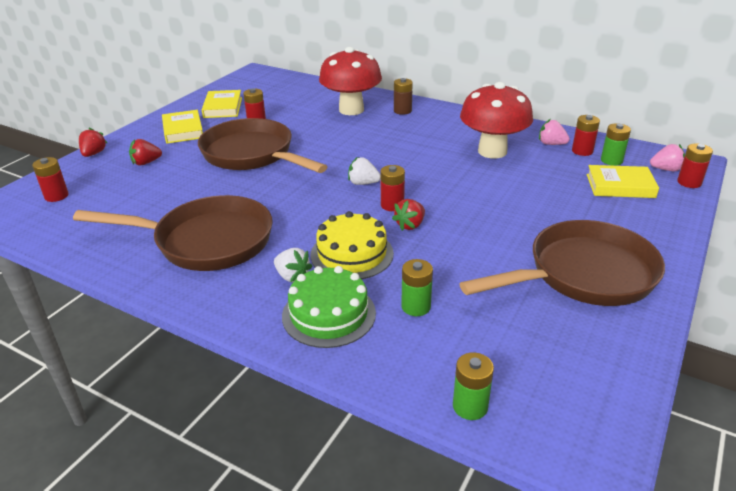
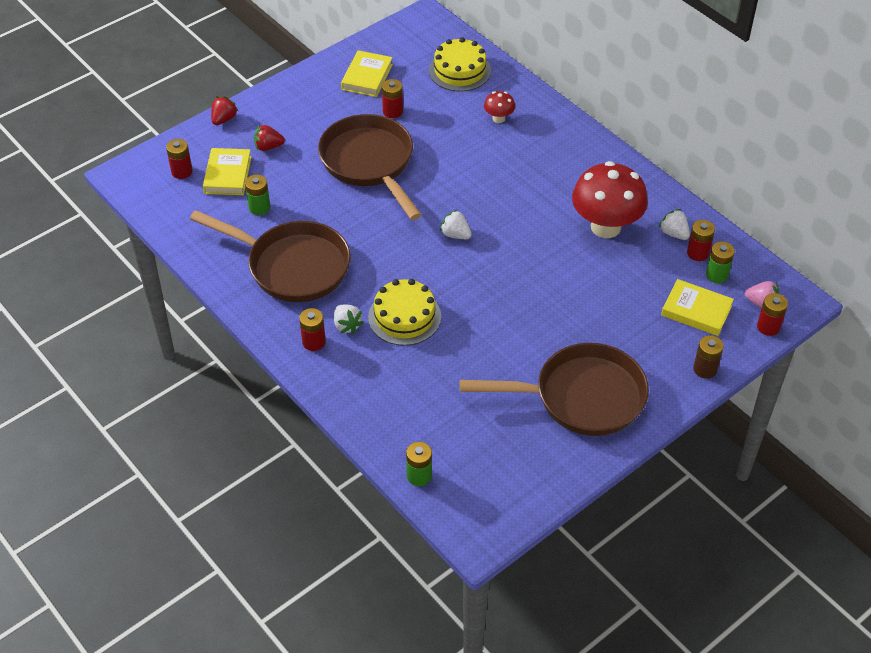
camera: 20 degrees right, 15 degrees up
yellow book [162,110,203,144] -> yellow book moved to [203,148,251,195]
green cake [282,266,376,348] -> none
red mushroom [319,47,382,115] -> red mushroom [484,91,515,123], size x0.45
red battery [381,165,405,211] -> red battery moved to [299,308,326,351]
red strawberry [392,199,425,231] -> none
brown battery [394,78,413,115] -> brown battery moved to [693,335,724,379]
green battery [401,259,433,316] -> green battery moved to [245,174,270,215]
pink strawberry [539,119,570,145] -> white strawberry [659,209,690,240]
none -> yellow cake [429,37,491,92]

